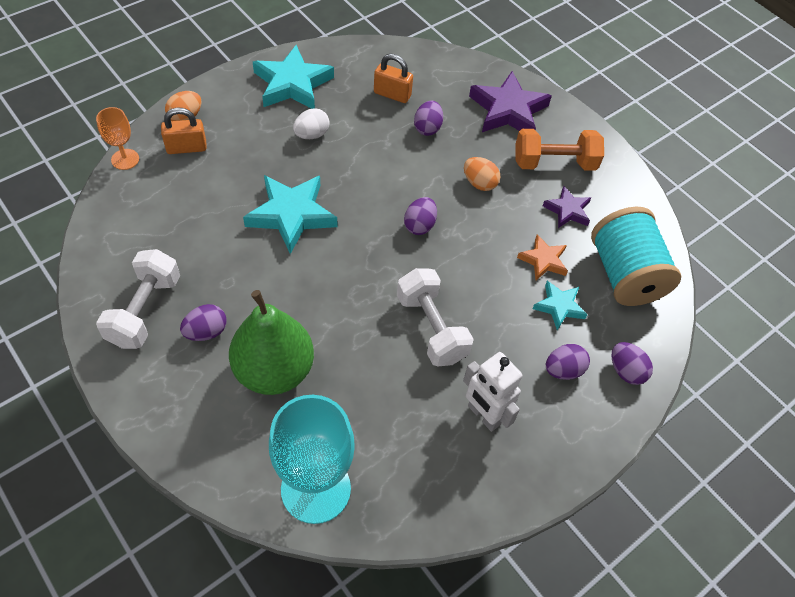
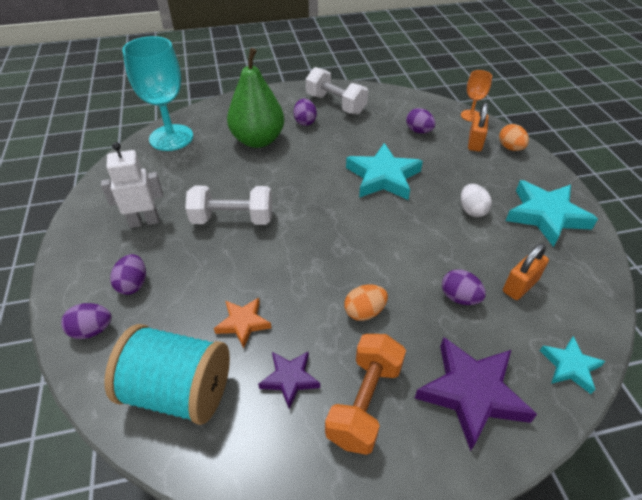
camera: 120 degrees right, 10 degrees down
purple egg [404,197,437,235] -> purple egg moved to [406,108,435,133]
turquoise star [533,281,588,330] -> turquoise star moved to [540,336,606,394]

